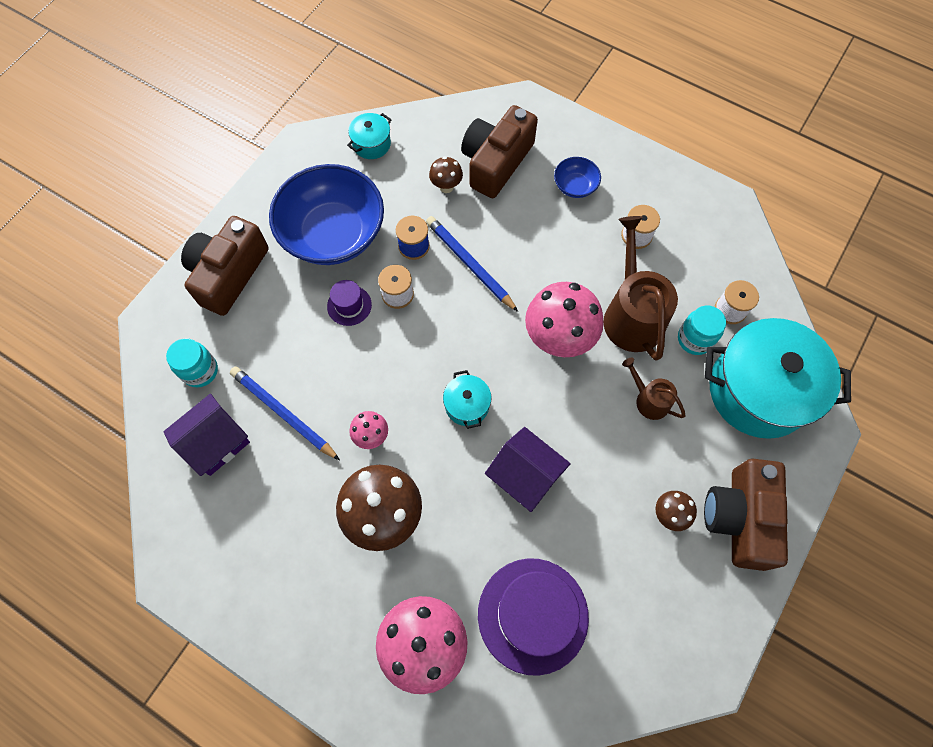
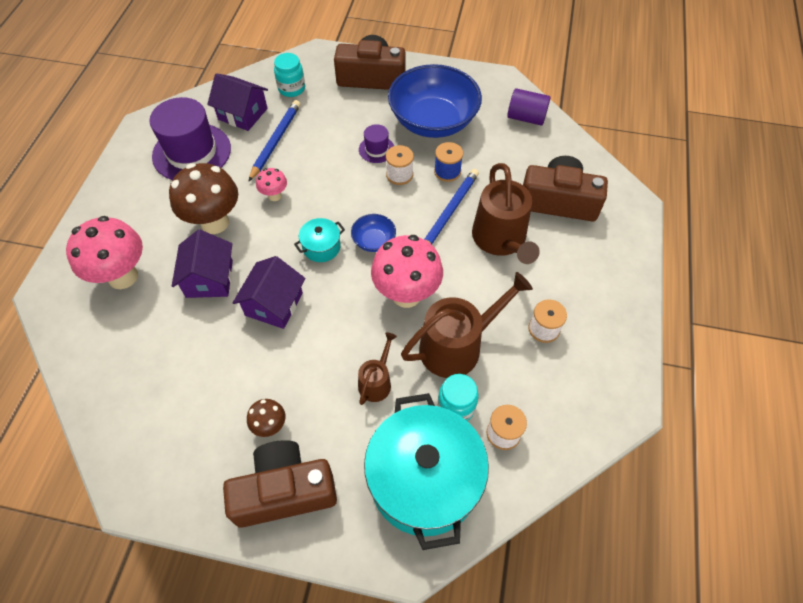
camera: 70 degrees right, 10 degrees down
turquoise pot [347,113,392,159] -> purple cylinder [507,88,551,126]
brown mushroom [429,156,463,193] -> none
purple hat [478,558,589,676] -> purple hat moved to [149,97,231,180]
blue bowl [554,157,601,198] -> blue bowl moved to [351,214,396,252]
none -> purple house [172,230,233,298]
none -> brown watering can [472,163,540,264]

